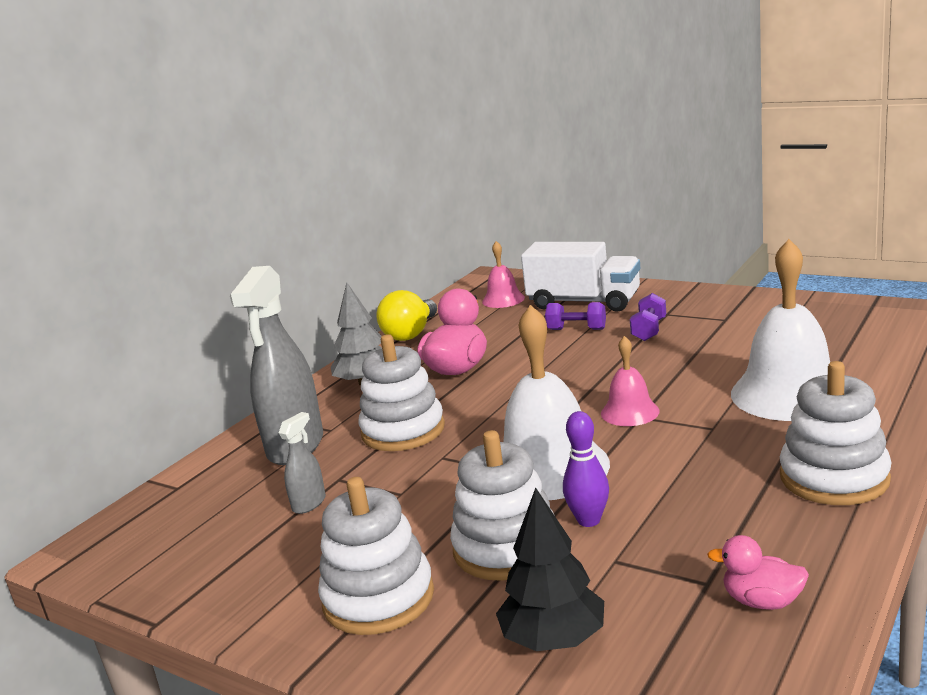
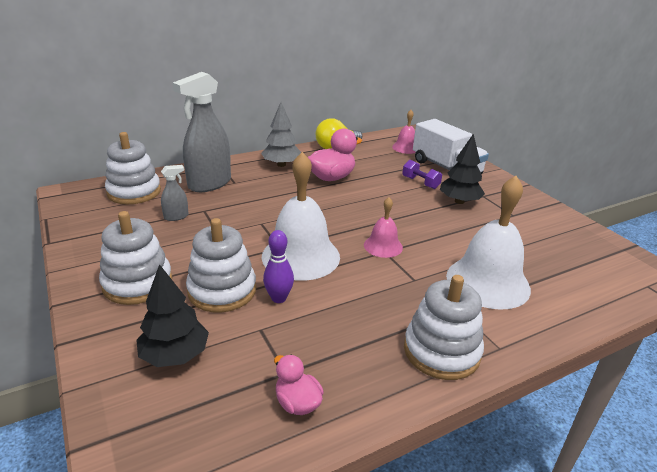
camera: 25 degrees right, 10 degrees up
white stacking toy [358,334,445,451] -> white stacking toy moved to [105,132,161,204]
purple dumbbell [630,293,666,341] -> black tree [440,134,485,204]

